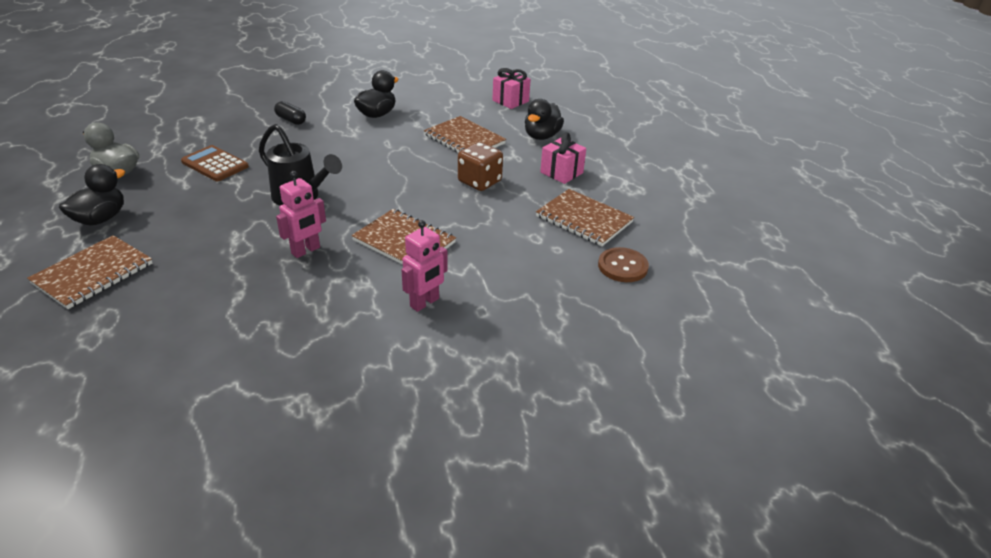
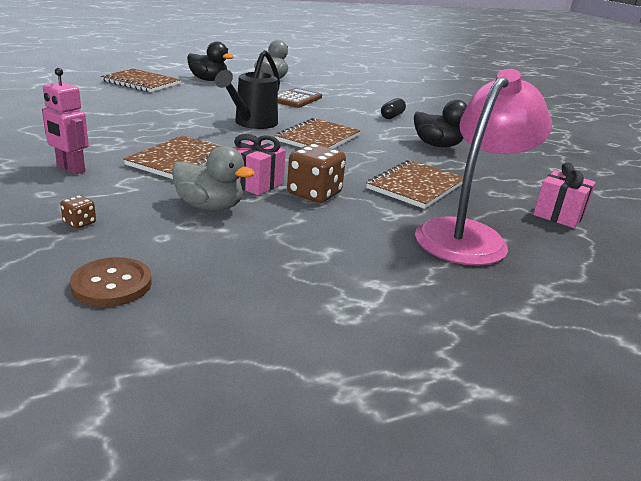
camera: 80 degrees right, 10 degrees down
pink robot [276,171,326,258] -> none
black duck [525,99,564,140] -> pink lamp [415,69,552,266]
brown notebook [536,189,634,246] -> brown notebook moved to [275,118,361,149]
pink gift [540,132,586,184] -> pink gift moved to [233,134,286,195]
none -> brown dice [60,195,96,229]
none -> grey duck [172,146,255,211]

